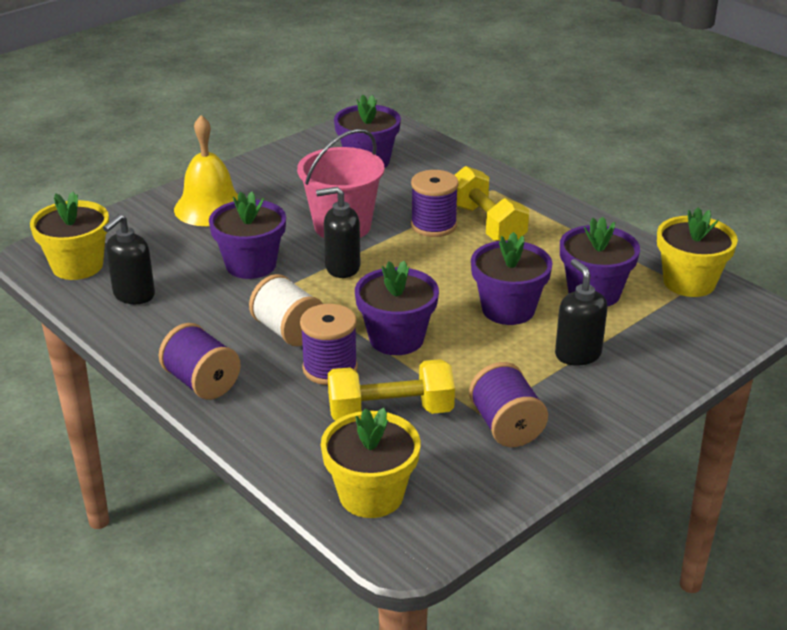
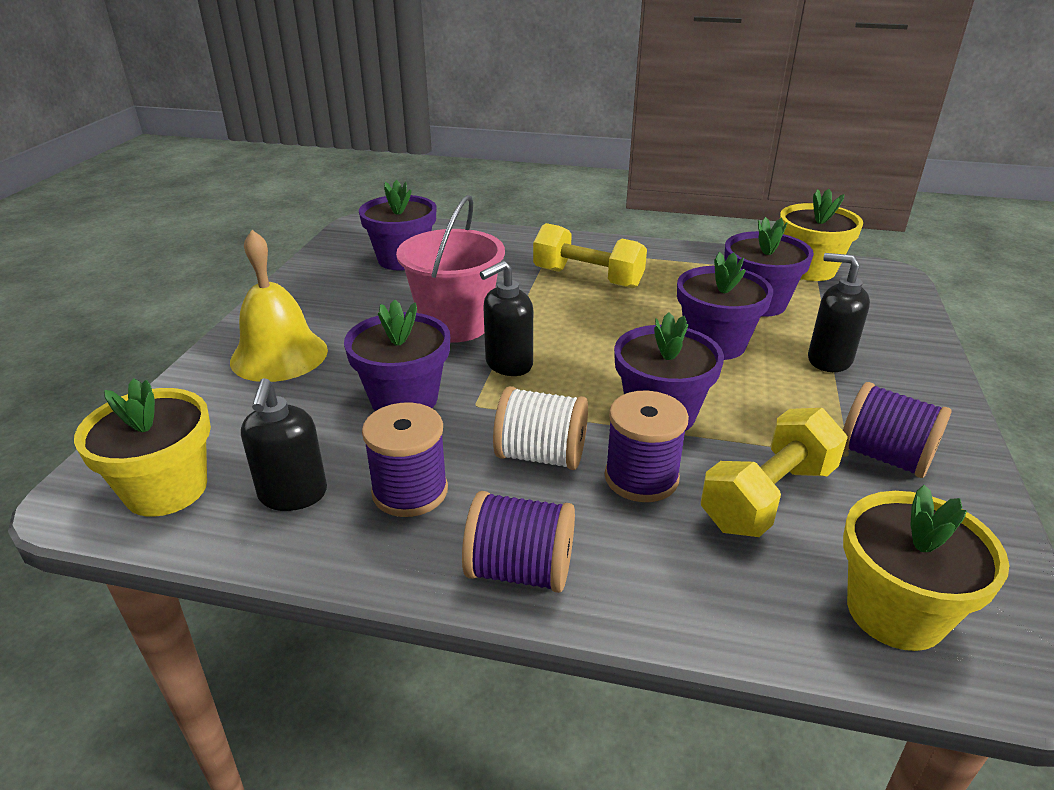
camera: 35 degrees left, 0 degrees up
purple spool [411,170,458,237] -> purple spool moved to [362,402,448,517]

